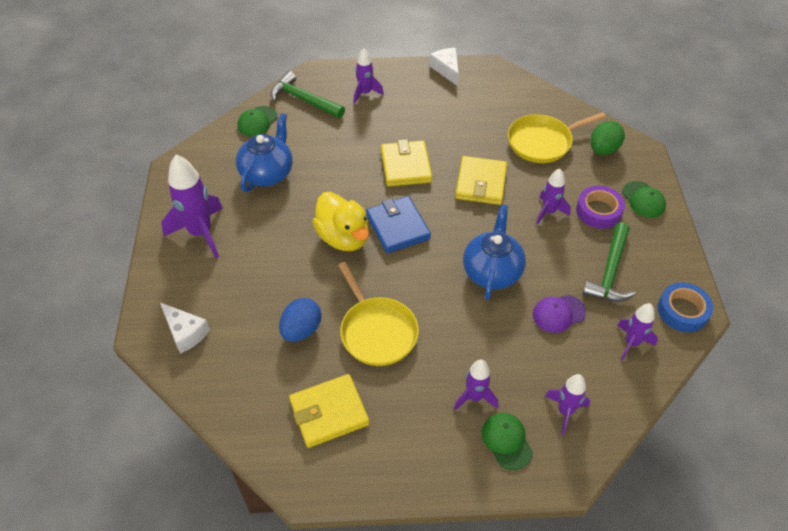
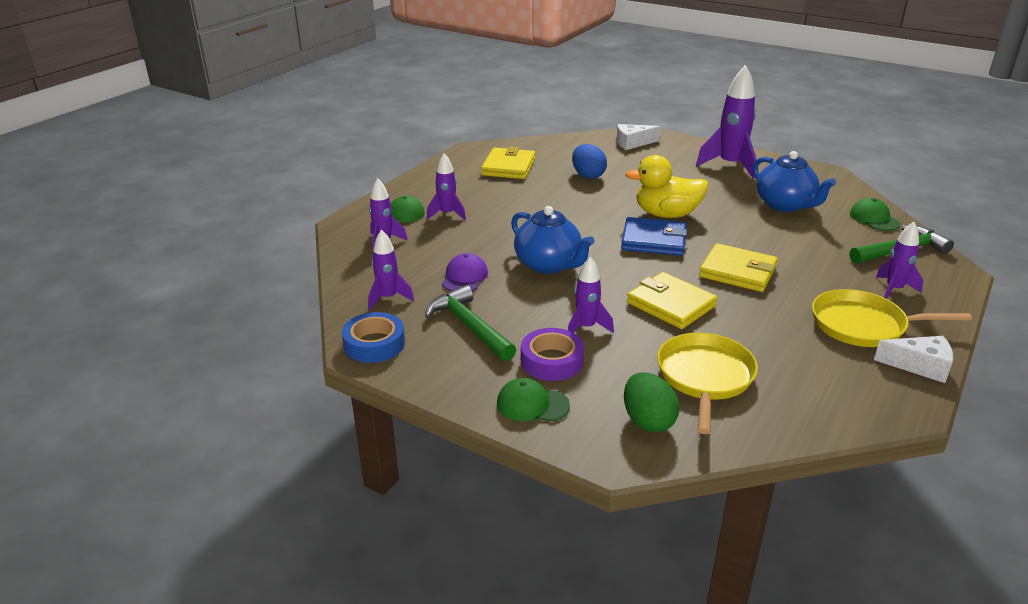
camera: 125 degrees right, 20 degrees down
yellow pan [338,262,419,366] -> yellow pan moved to [812,289,972,347]

